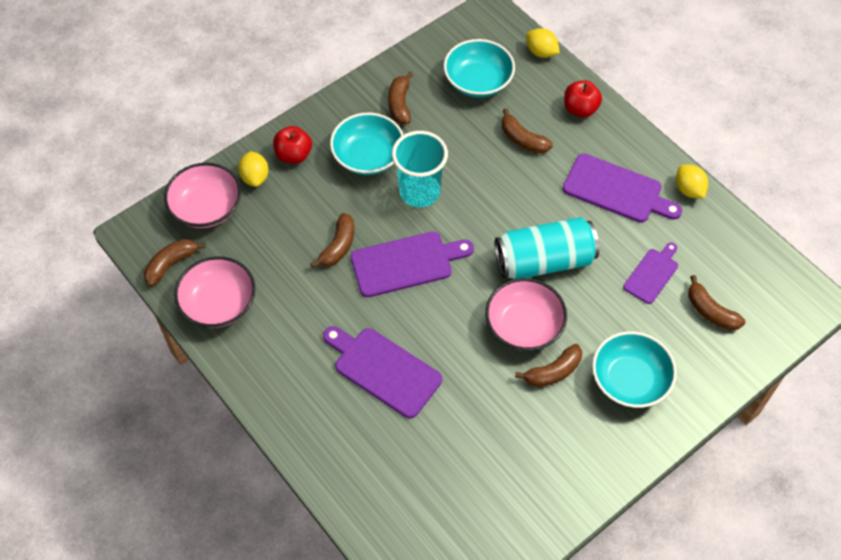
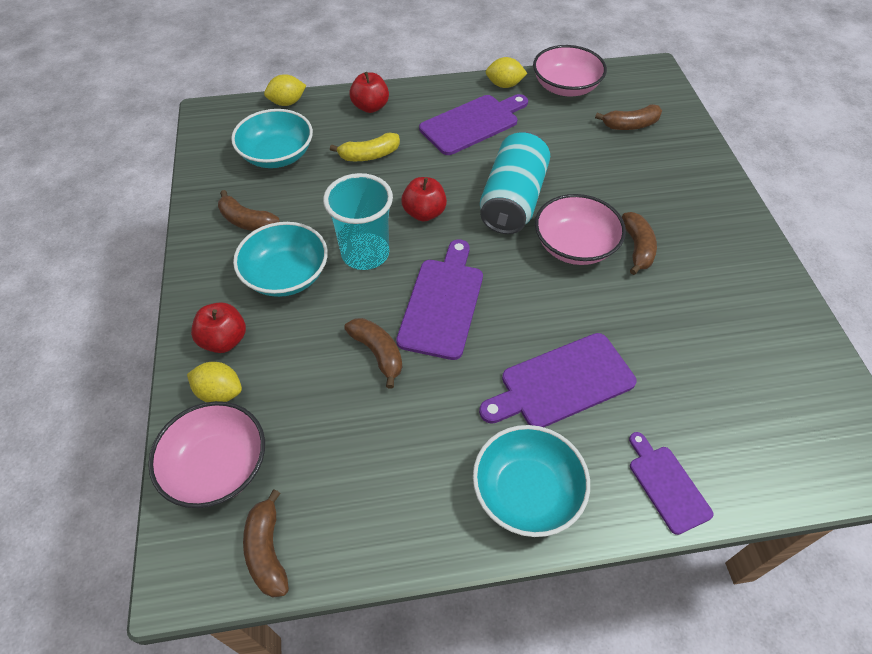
camera: 60 degrees left, 5 degrees down
pink bowl [174,256,256,328] -> pink bowl moved to [533,45,607,96]
brown banana [502,108,553,154] -> yellow banana [330,133,400,161]
turquoise bowl [592,331,677,408] -> turquoise bowl moved to [473,425,590,537]
purple cutting board [623,243,678,304] -> purple cutting board moved to [629,432,713,535]
none -> red apple [401,177,447,221]

